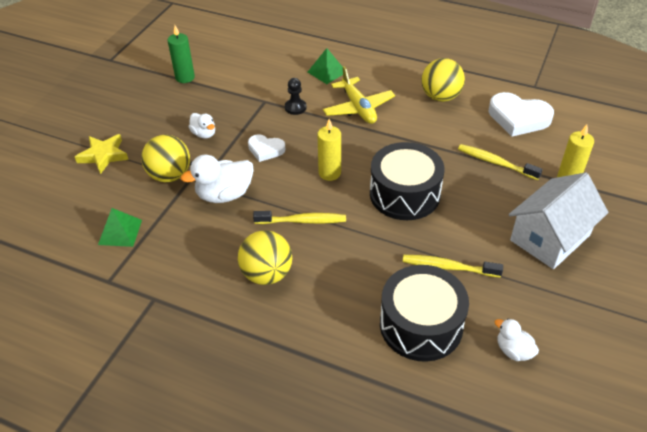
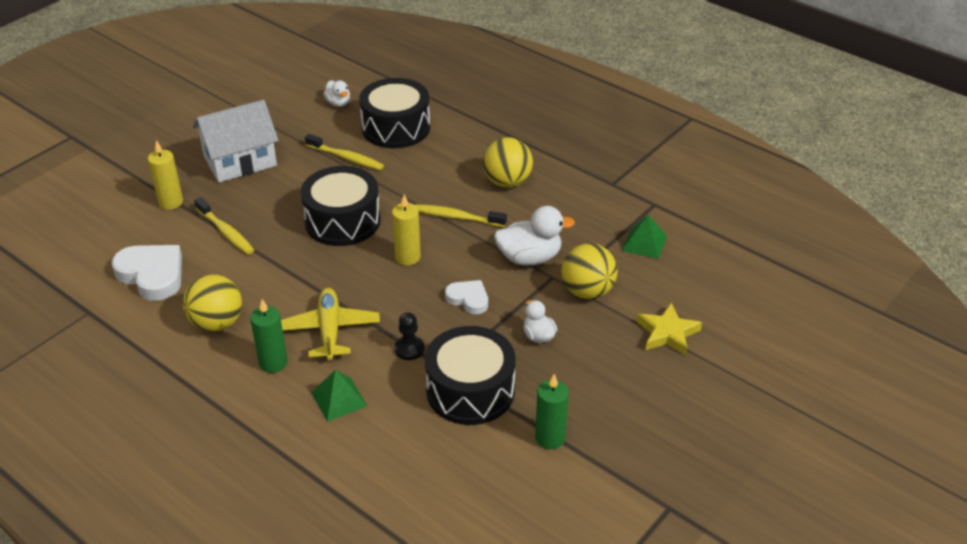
camera: 165 degrees left, 5 degrees down
none -> green candle [250,299,288,373]
none -> black drum [425,326,516,425]

